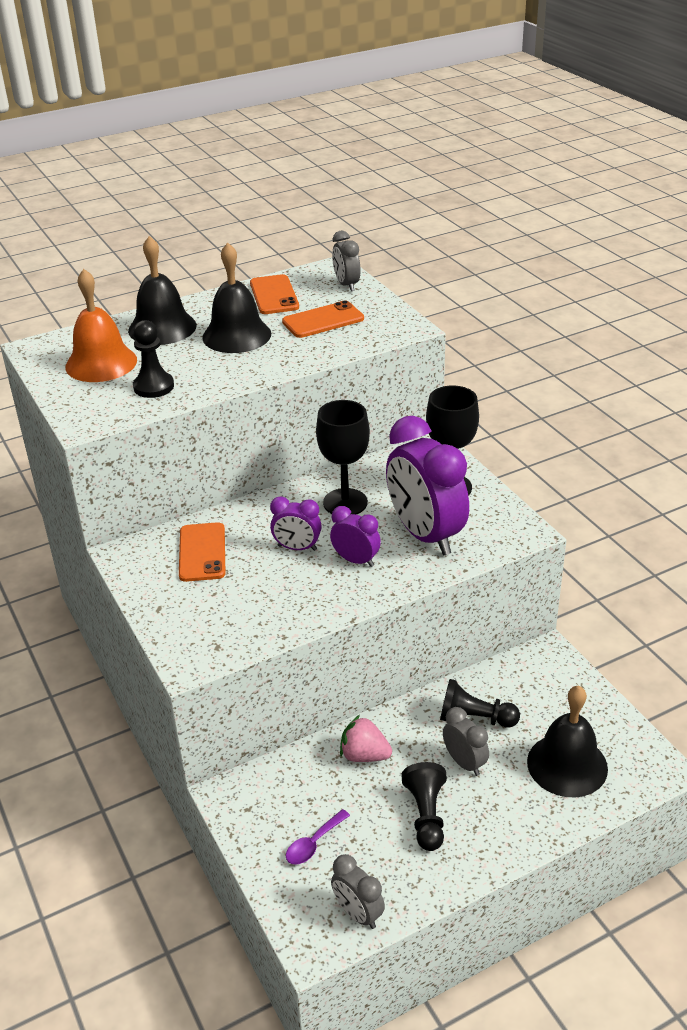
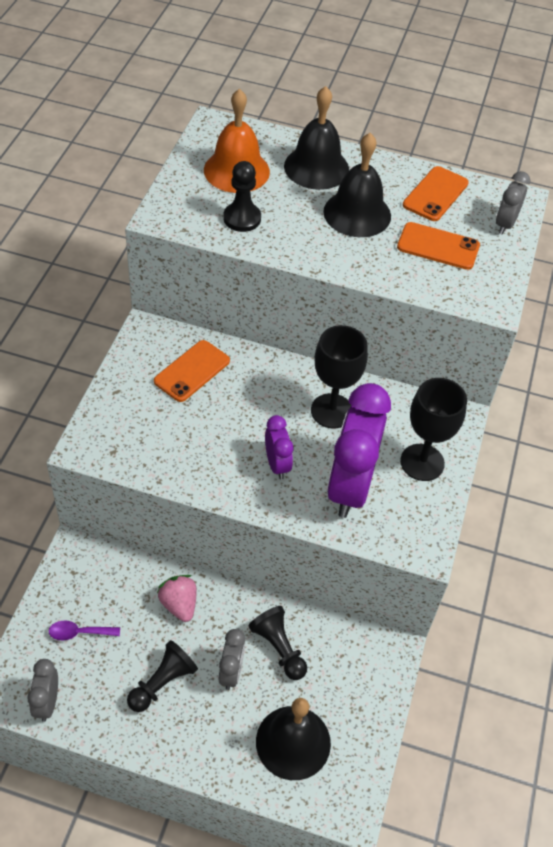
camera: 40 degrees right, 15 degrees up
purple clock [270,496,322,551] -> none

